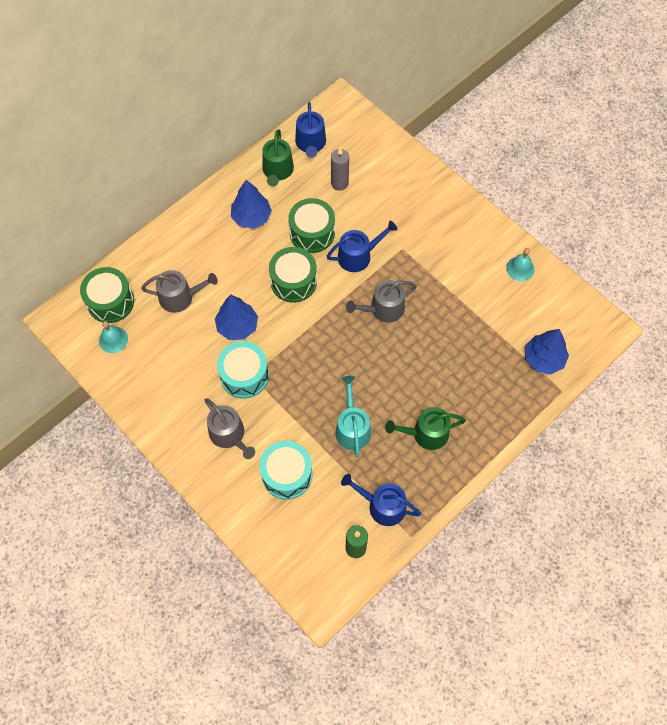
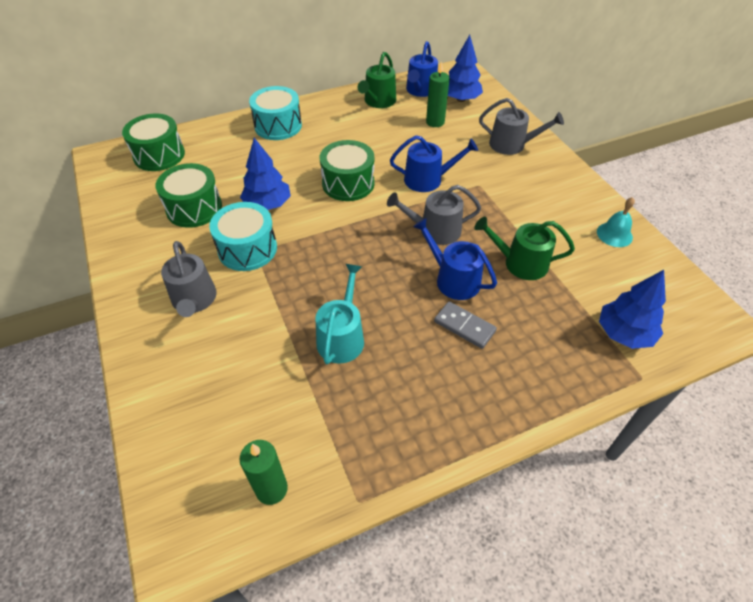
camera: 20 degrees right, 15 degrees down
turquoise bell [99,321,128,353] -> none
grey watering can [141,270,218,313] -> grey watering can moved to [479,98,564,155]
blue tree [231,180,272,229] -> blue tree moved to [448,35,483,102]
turquoise drum [260,441,312,500] -> turquoise drum moved to [249,86,302,140]
green drum [288,198,335,253] -> green drum moved to [156,163,222,228]
grey candle [331,147,349,191] -> green candle [426,62,450,127]
blue watering can [341,474,421,526] -> blue watering can moved to [413,218,497,300]
green watering can [385,407,466,450] -> green watering can moved to [474,217,575,280]
none -> grey domino [434,301,497,349]

